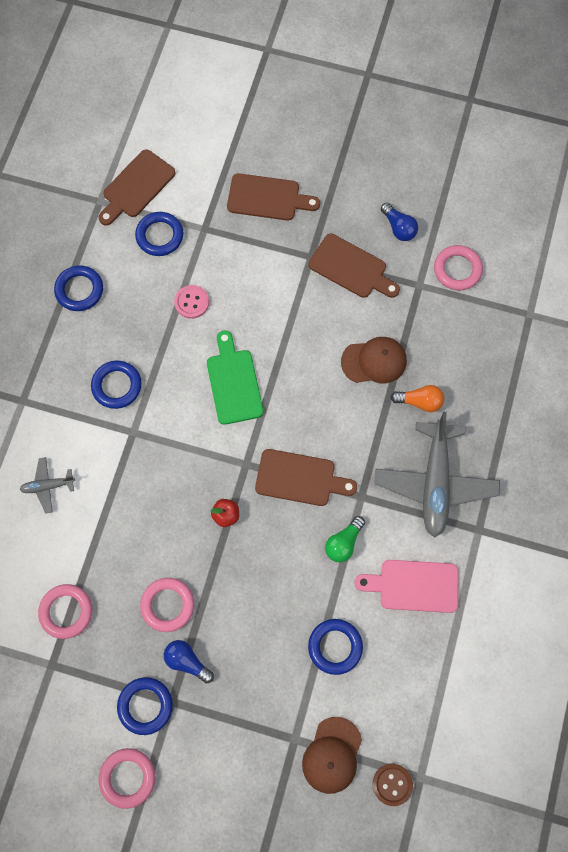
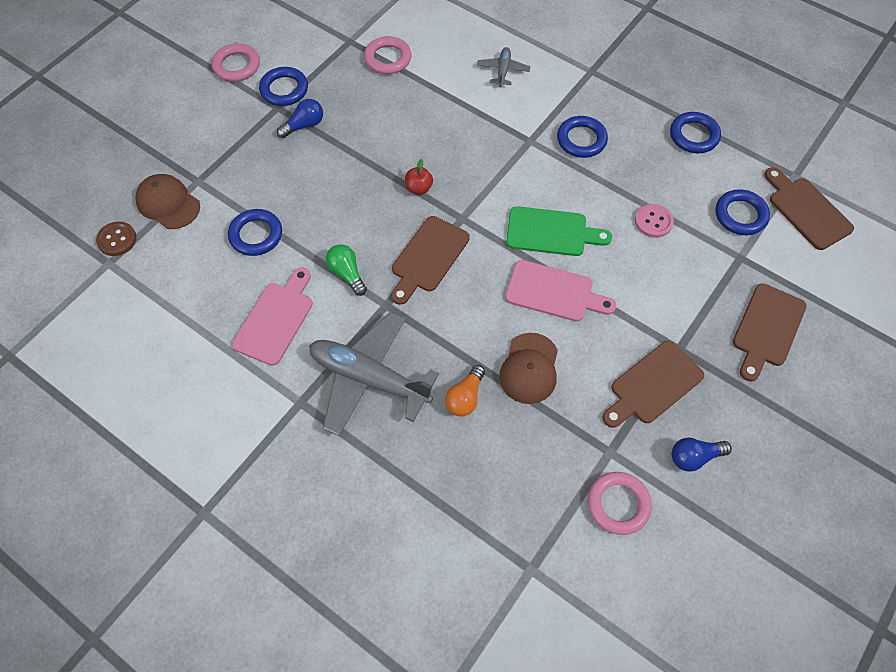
camera: 110 degrees right, 10 degrees down
pink ring [140,578,194,632] -> none
none -> pink cutting board [505,260,616,322]

